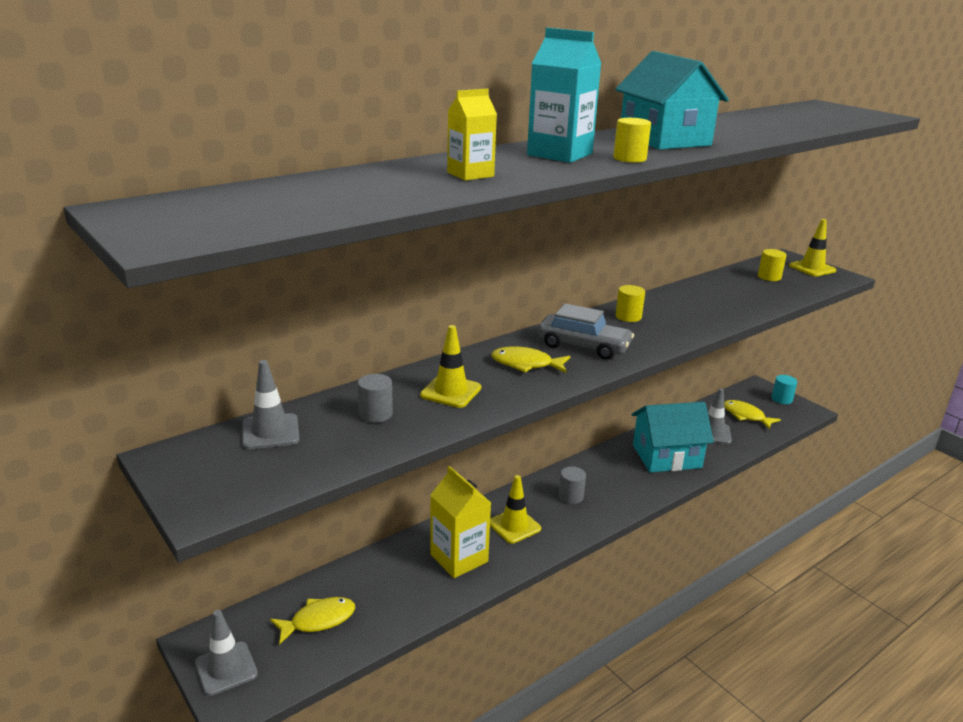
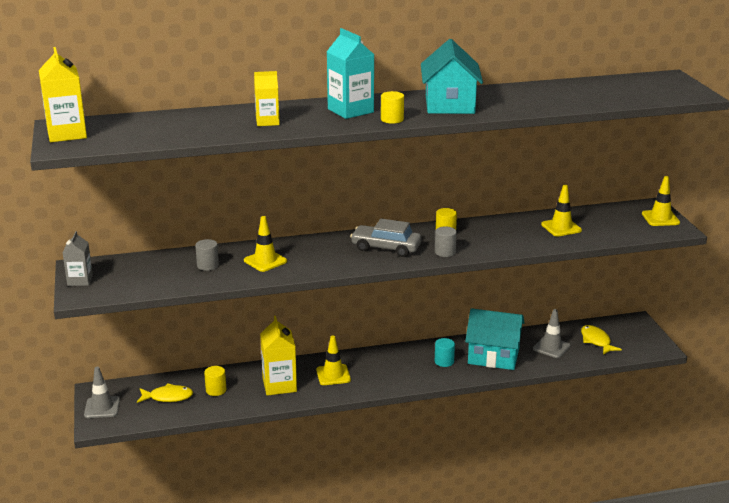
camera: 25 degrees right, 0 degrees up
grey traffic cone [242,360,300,450] -> none
yellow fish [491,346,570,373] -> none
grey car [538,303,634,360] -> grey car turned 150 degrees clockwise [350,219,422,257]
grey cylinder [559,466,586,504] -> grey cylinder moved to [435,226,457,257]
yellow cylinder [758,249,787,281] -> yellow cylinder moved to [204,366,226,396]
turquoise cylinder [772,375,797,404] -> turquoise cylinder moved to [435,338,455,367]
none -> yellow carton [39,47,87,142]
none -> grey carton [63,231,93,286]
none -> yellow traffic cone [541,185,582,236]

